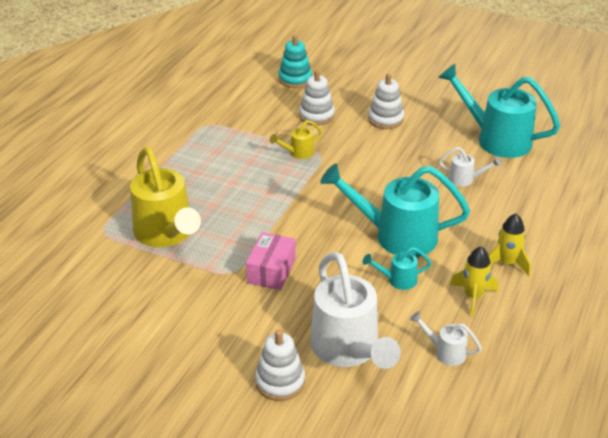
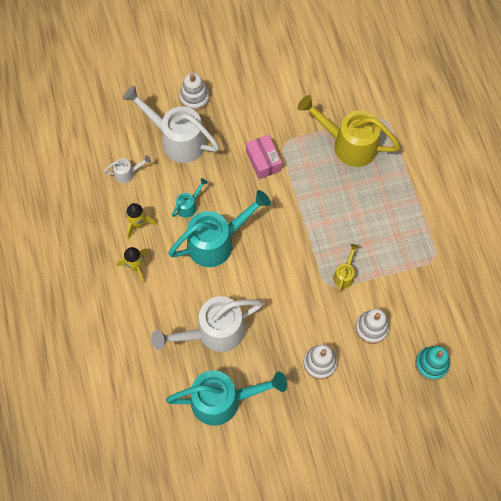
camera: 140 degrees right, 30 degrees up
white watering can [439,147,501,186] -> white watering can [151,296,263,352], size x2.23

